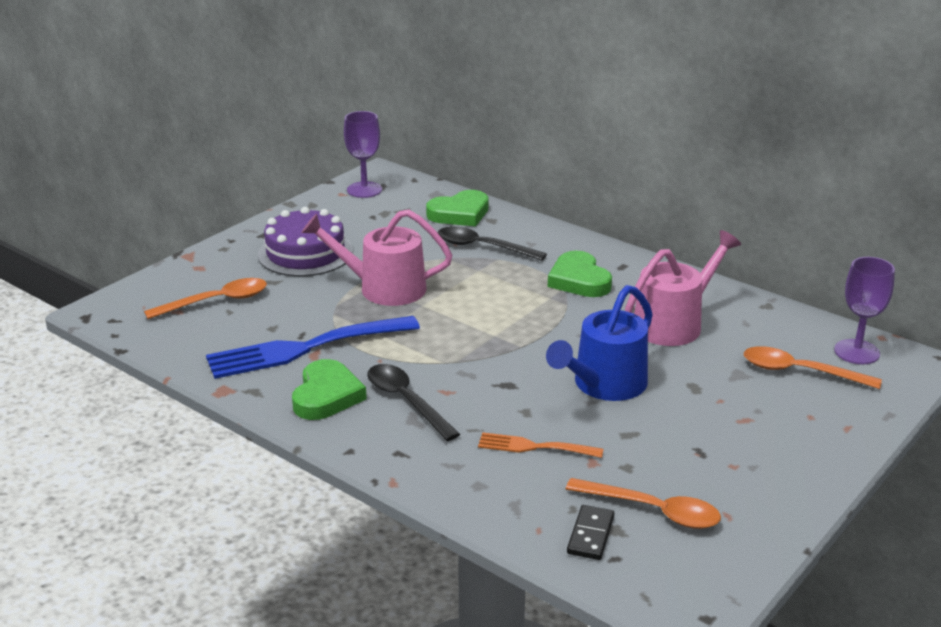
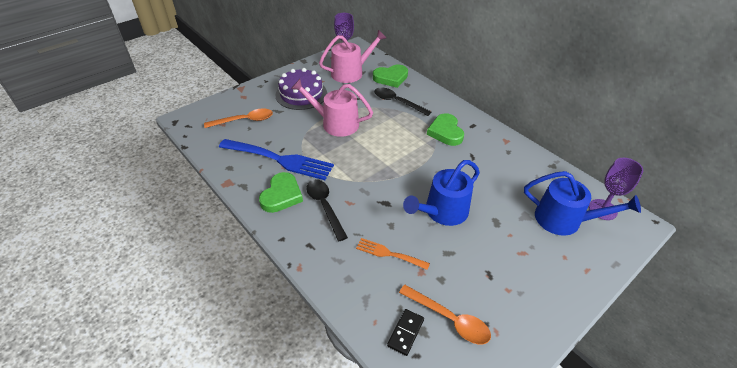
camera: 10 degrees right, 15 degrees up
blue fork [206,316,420,379] -> blue fork turned 150 degrees counterclockwise [219,139,334,180]
pink watering can [625,230,741,346] -> pink watering can moved to [319,30,386,83]
orange spoon [744,346,882,389] -> blue watering can [524,171,641,236]

